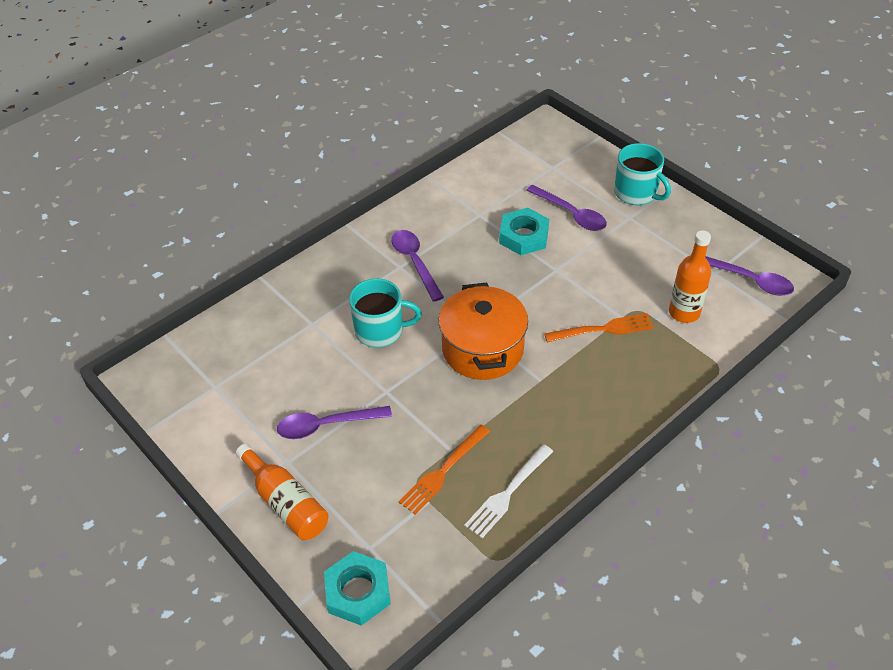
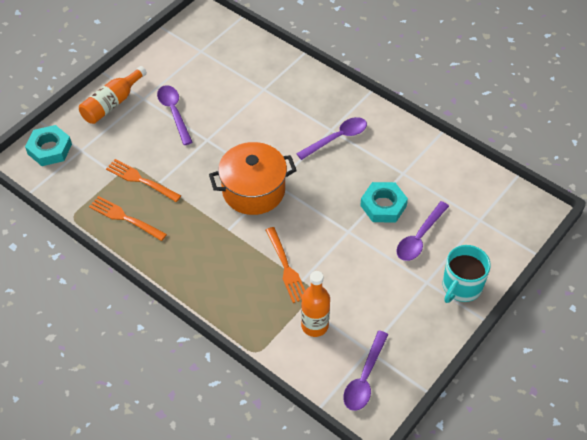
camera: 80 degrees right, 5 degrees up
turquoise mug [349,278,422,348] -> none
white fork [464,444,553,538] -> orange fork [89,196,167,241]

